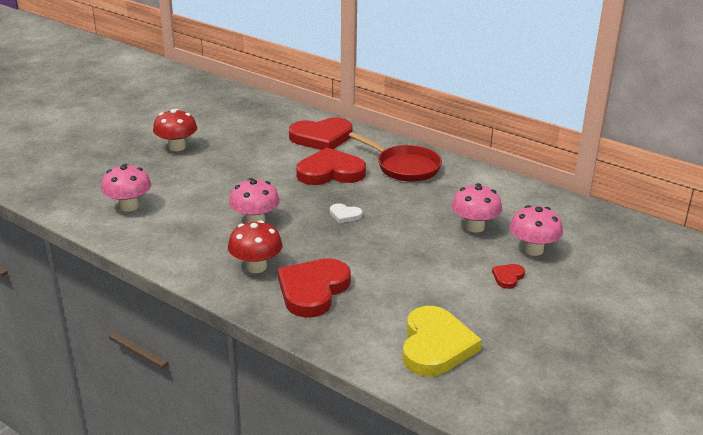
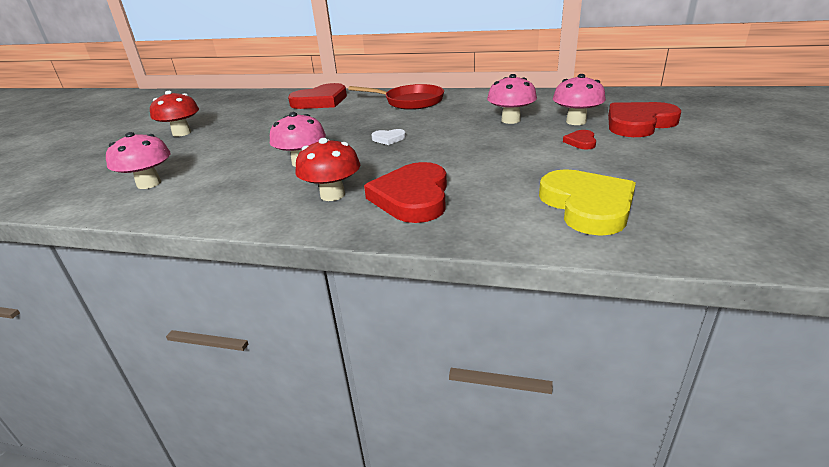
camera: 20 degrees left, 0 degrees up
red heart [296,148,366,185] -> red heart moved to [608,102,681,137]

